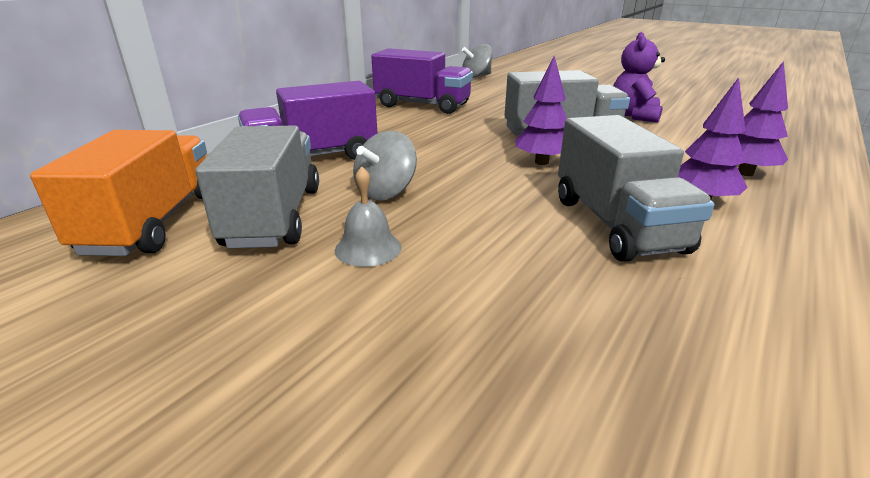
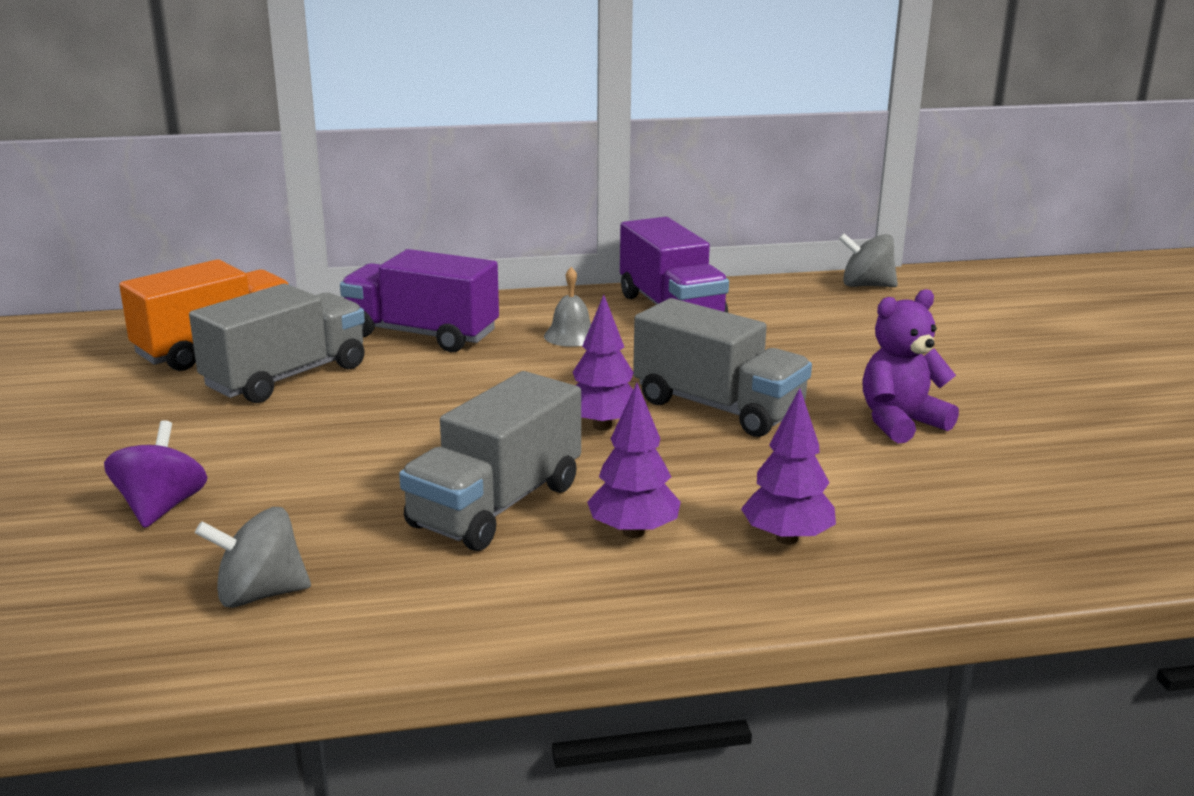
camera: 45 degrees right, 5 degrees down
grey bell [335,166,402,267] -> grey bell moved to [544,267,591,347]
grey spinning top [353,131,417,201] -> grey spinning top moved to [195,507,311,608]
none -> purple spinning top [104,420,207,528]

